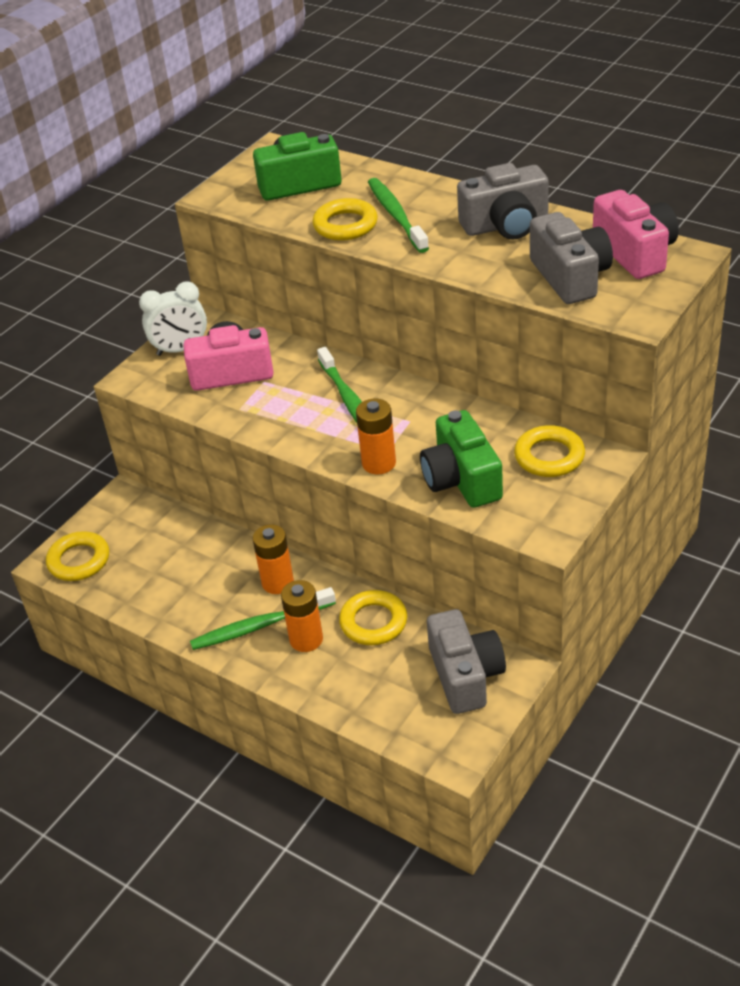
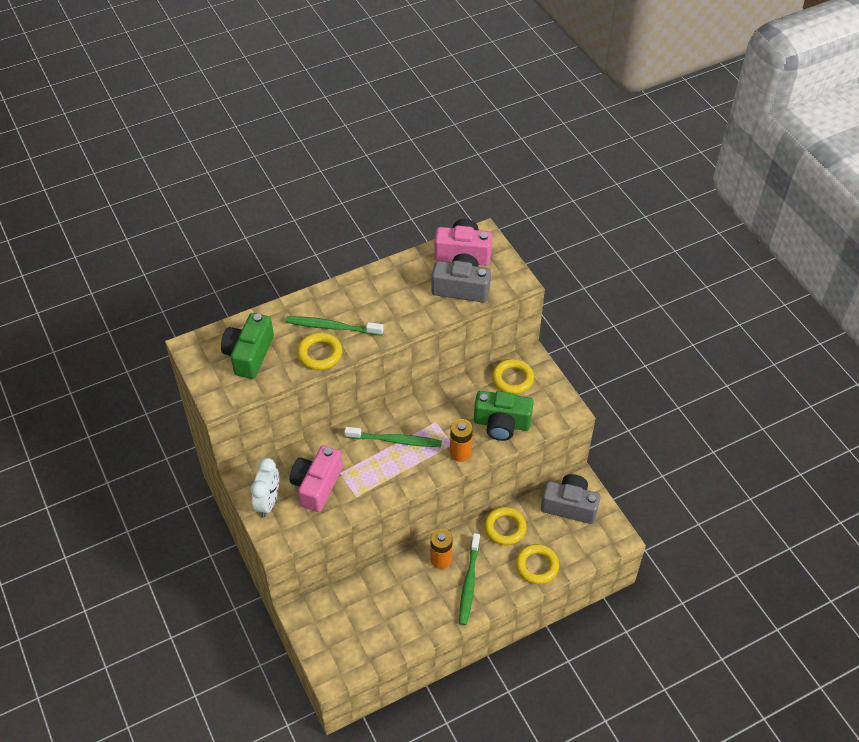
camera: 65 degrees left, 10 degrees up
yellow ring [46,531,109,581] -> yellow ring moved to [515,544,559,584]
orange battery [281,580,323,652] -> none
grey camera [457,163,549,240] -> none

